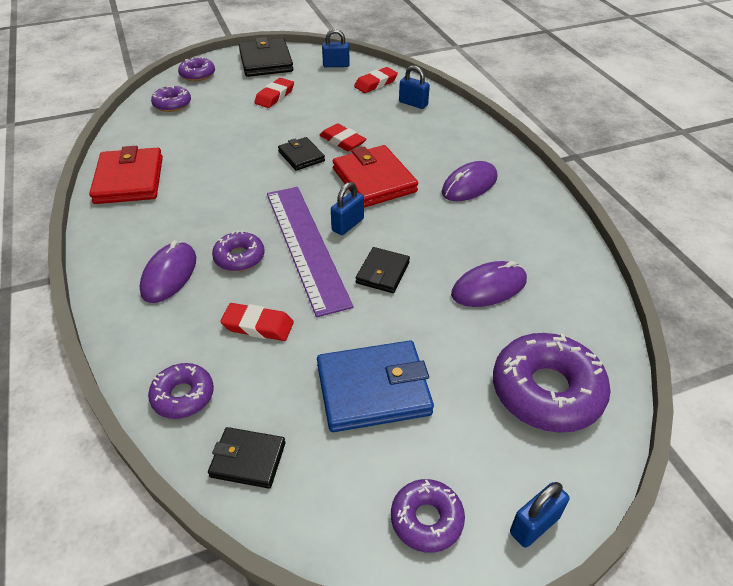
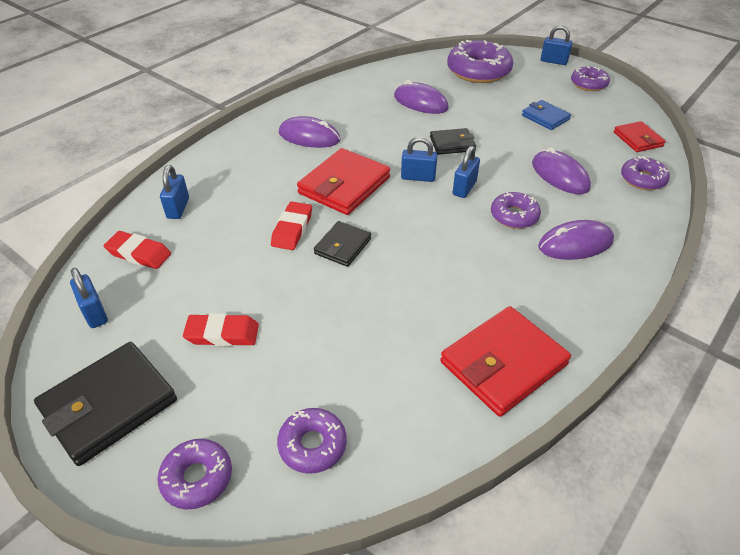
camera: 120 degrees left, 0 degrees up
black wallet [208,427,285,489] -> red wallet [614,121,666,152]
red eraser [220,303,294,341] -> purple mouse [532,147,591,194]
purple ruler [267,187,354,317] -> blue padlock [453,146,480,198]
blue wallet [317,341,434,432] -> blue wallet [522,100,571,130], size x0.57

